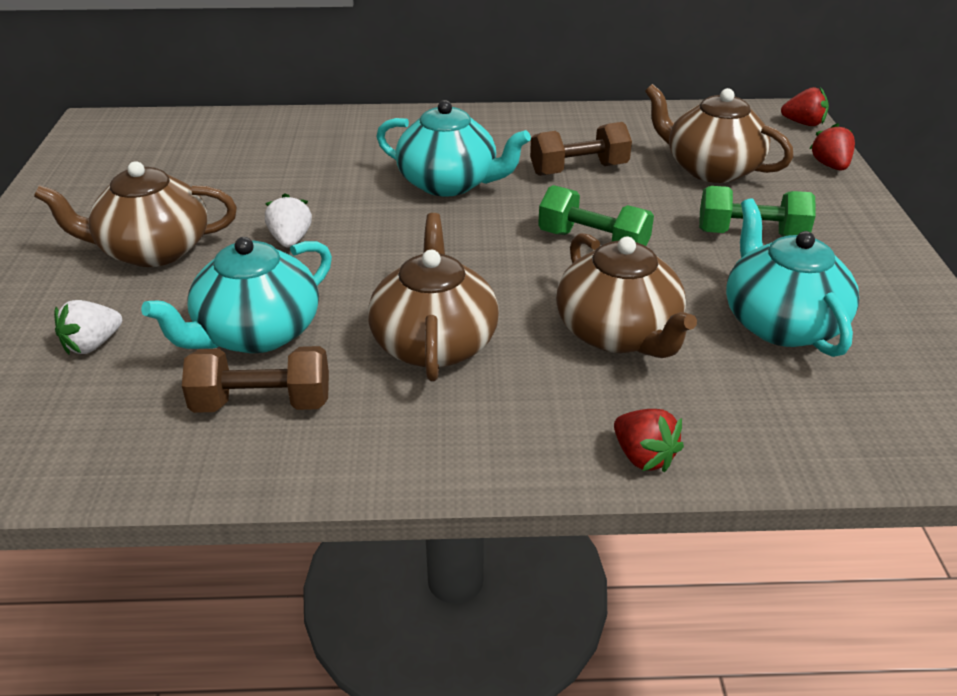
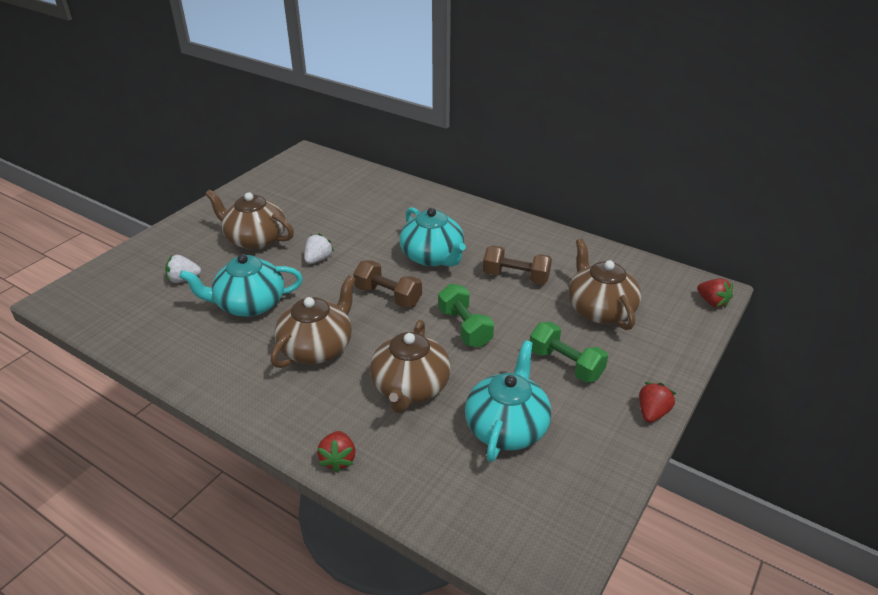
camera: 35 degrees right, 0 degrees up
brown dumbbell [182,346,329,413] -> brown dumbbell moved to [353,260,422,308]
red strawberry [810,123,855,171] -> red strawberry moved to [639,382,676,423]

